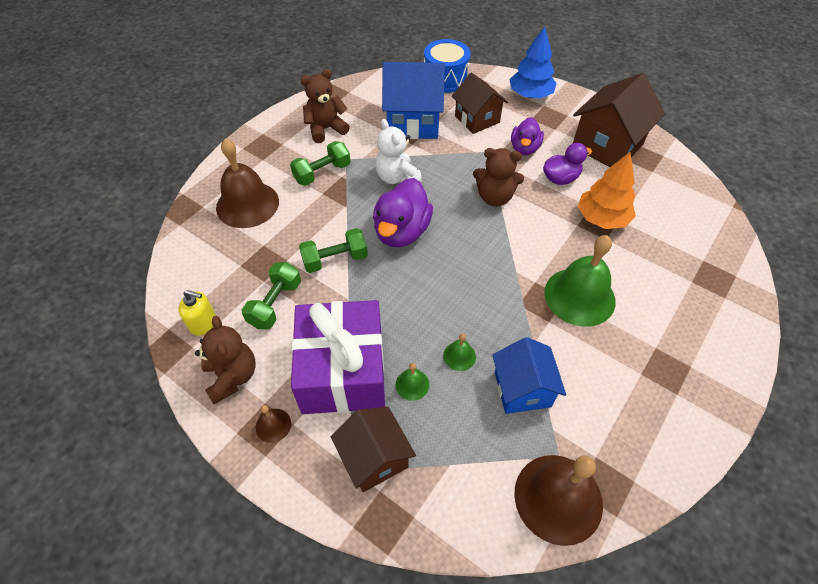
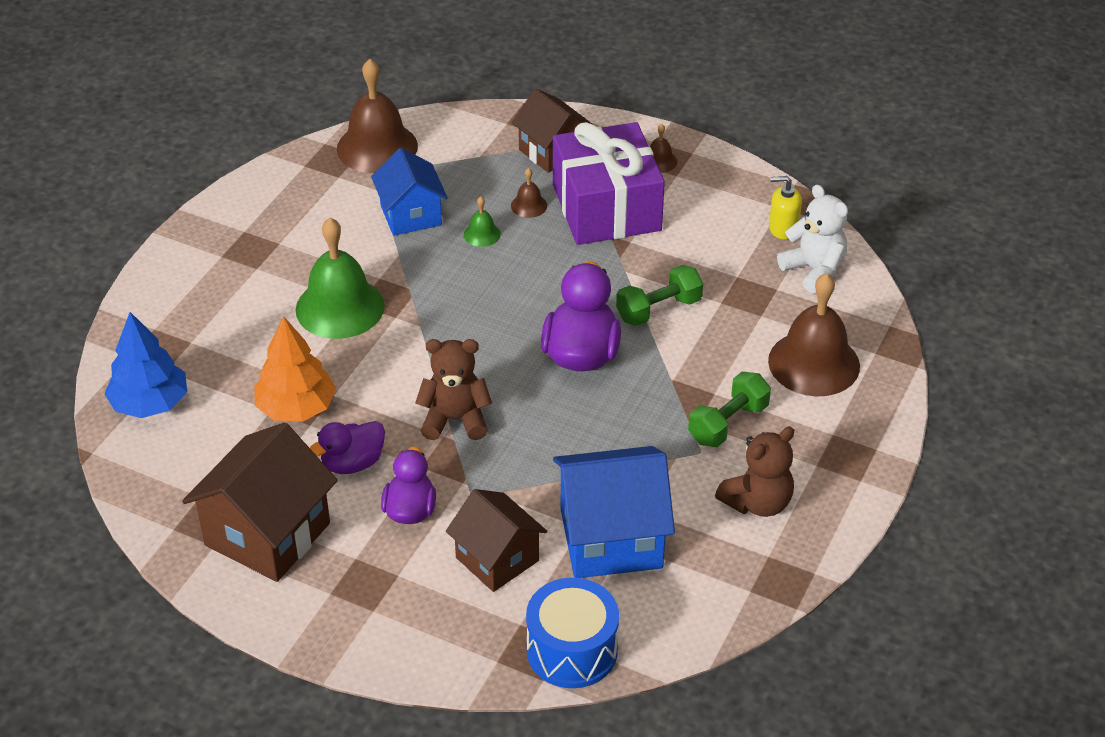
camera: 170 degrees right, 10 degrees down
brown teddy bear [195,316,256,404] -> none
green dumbbell [242,262,301,330] -> none
white teddy bear [375,119,422,184] -> white teddy bear moved to [777,184,848,293]
green bell [396,363,429,401] -> brown bell [511,168,547,218]
blue tree [509,26,557,98] -> blue tree moved to [104,312,187,418]

